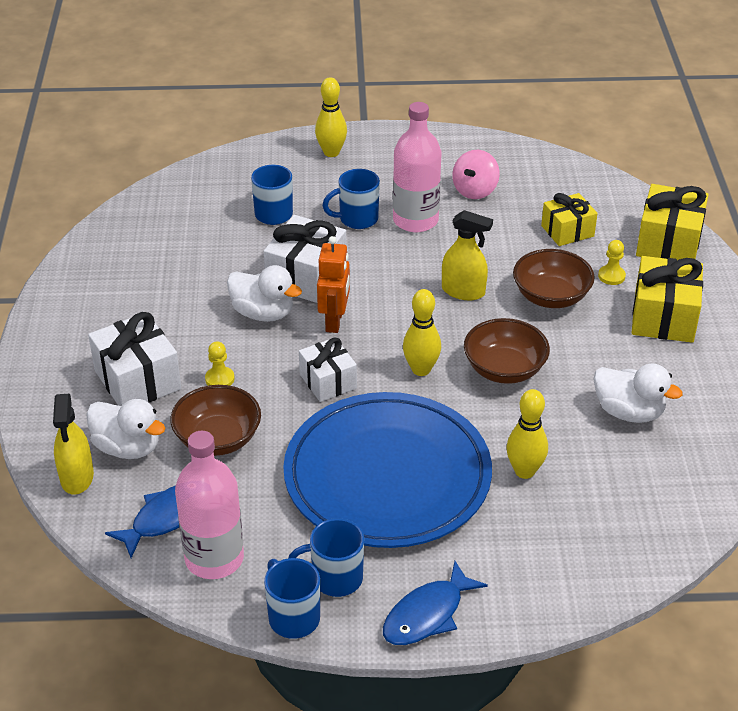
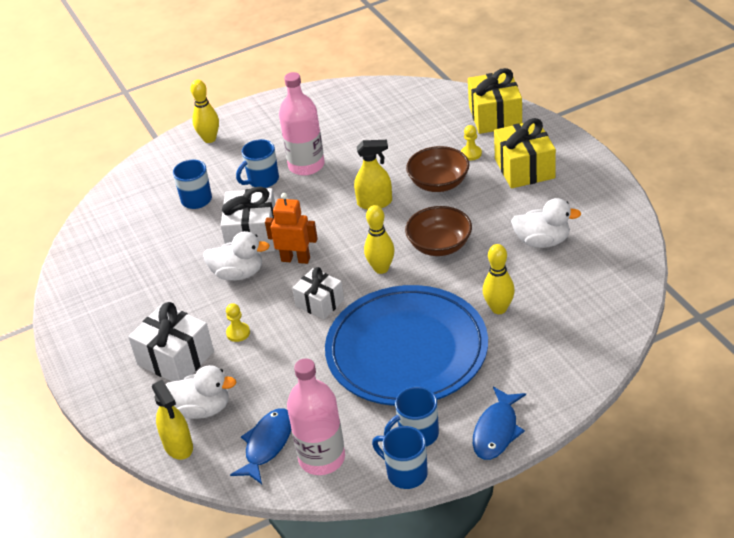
camera: 20 degrees left, 0 degrees up
brown bowl [170,385,261,456] -> none
orange robot [317,236,350,333] -> orange robot turned 60 degrees counterclockwise [265,193,318,264]
pink spinning top [452,150,500,199] -> none
yellow gift [541,193,598,246] -> none

